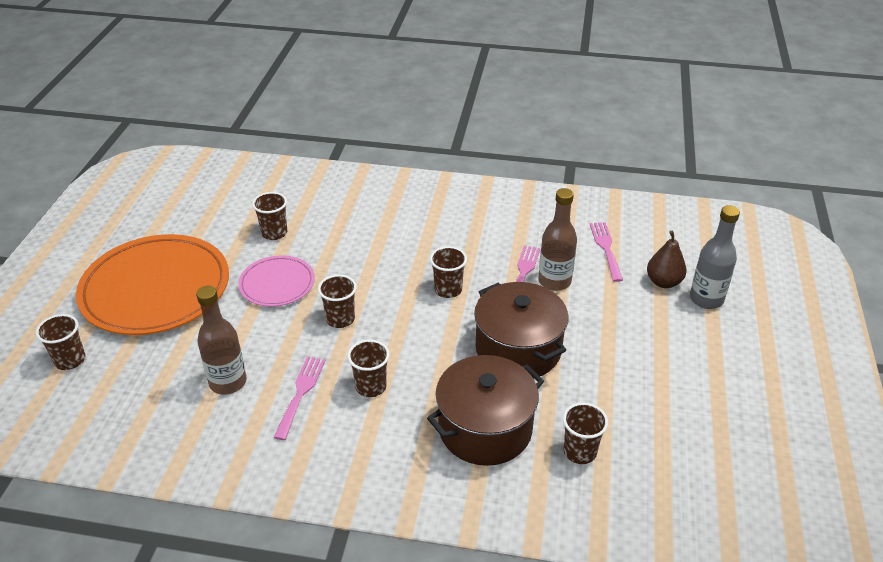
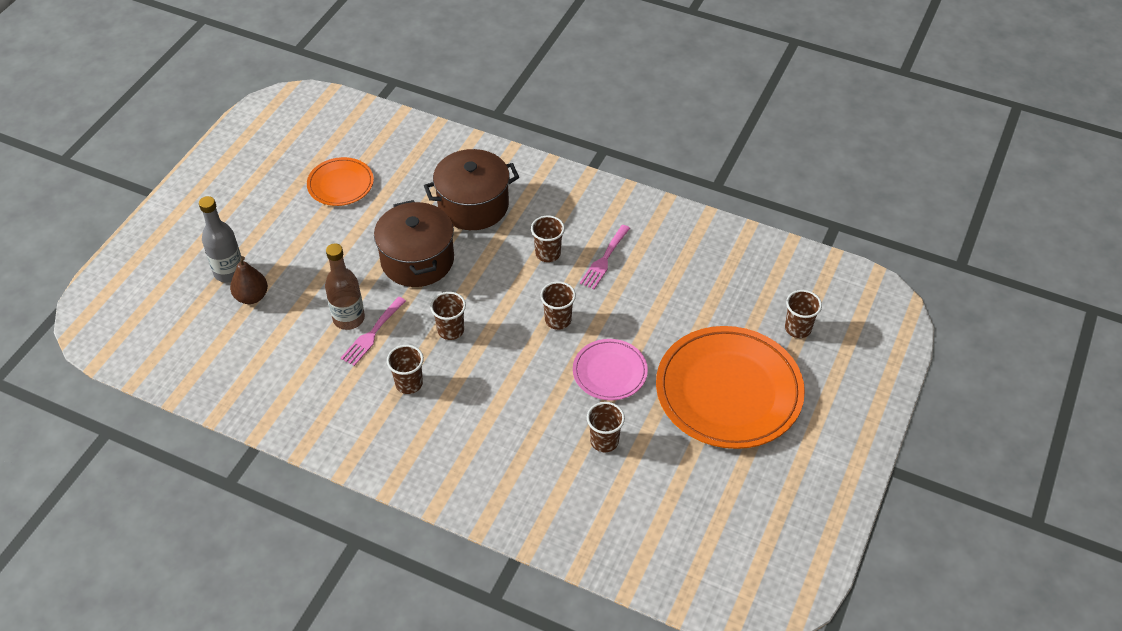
camera: 165 degrees left, 10 degrees up
brown bottle [196,286,247,395] -> none
brown cup [563,402,608,464] -> brown cup moved to [387,345,424,394]
pink fork [590,222,623,282] -> none
none -> orange plate [307,157,374,206]

